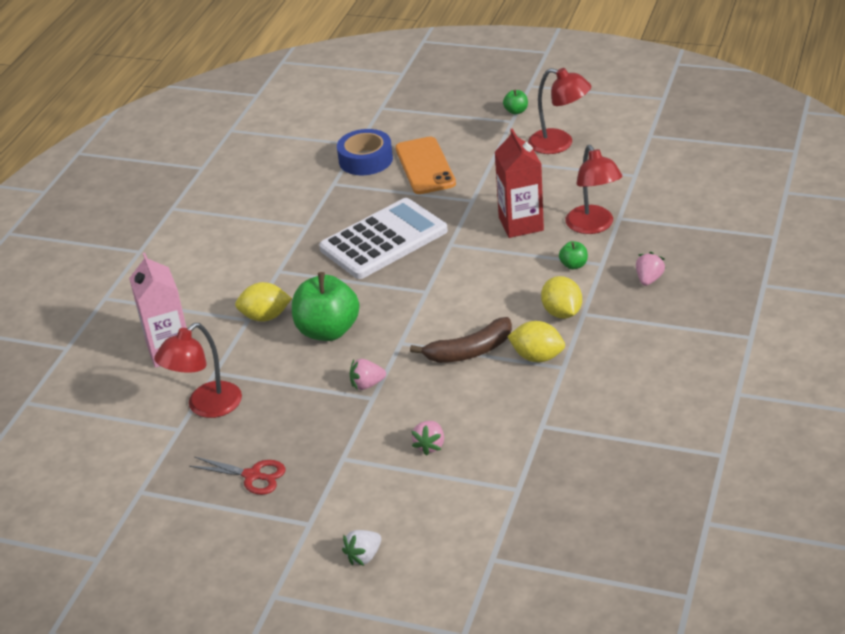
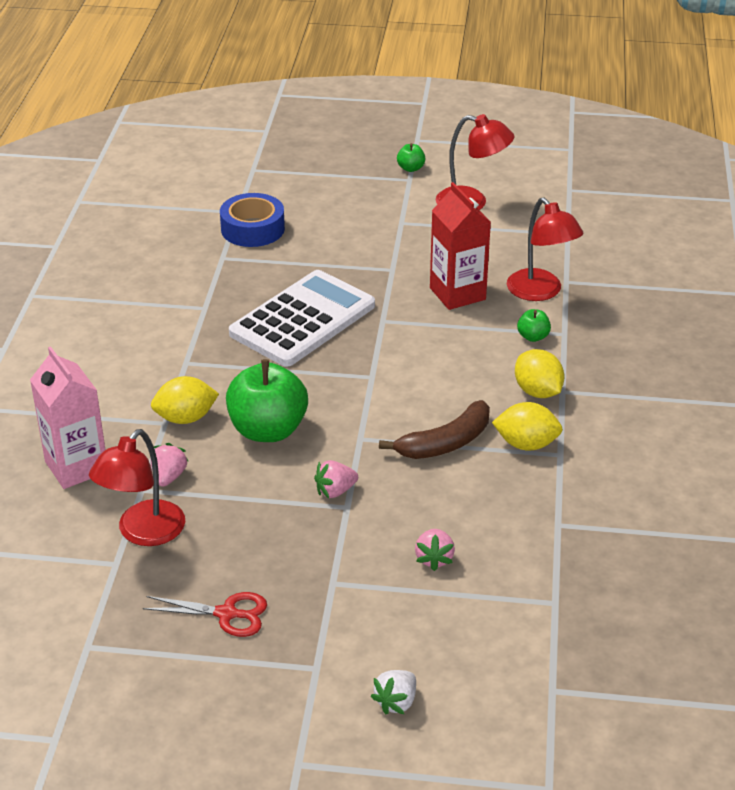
camera: 15 degrees left, 0 degrees up
orange phone [395,137,456,194] -> none
pink strawberry [636,252,665,286] -> pink strawberry moved to [150,443,188,487]

